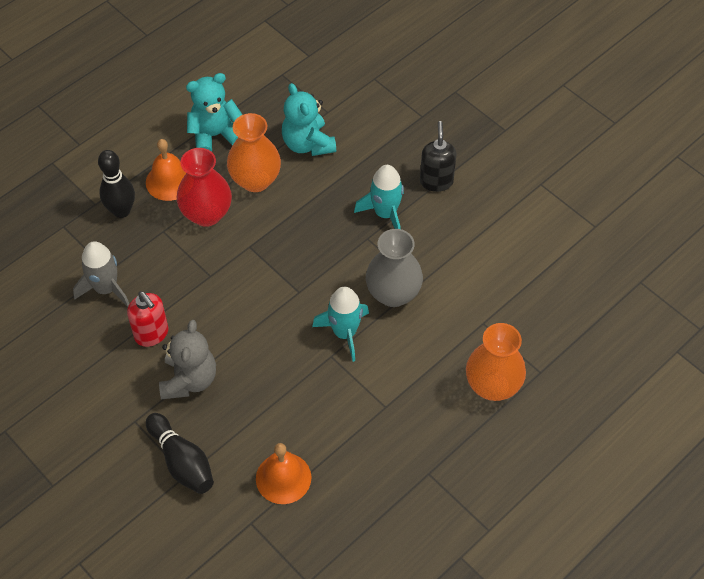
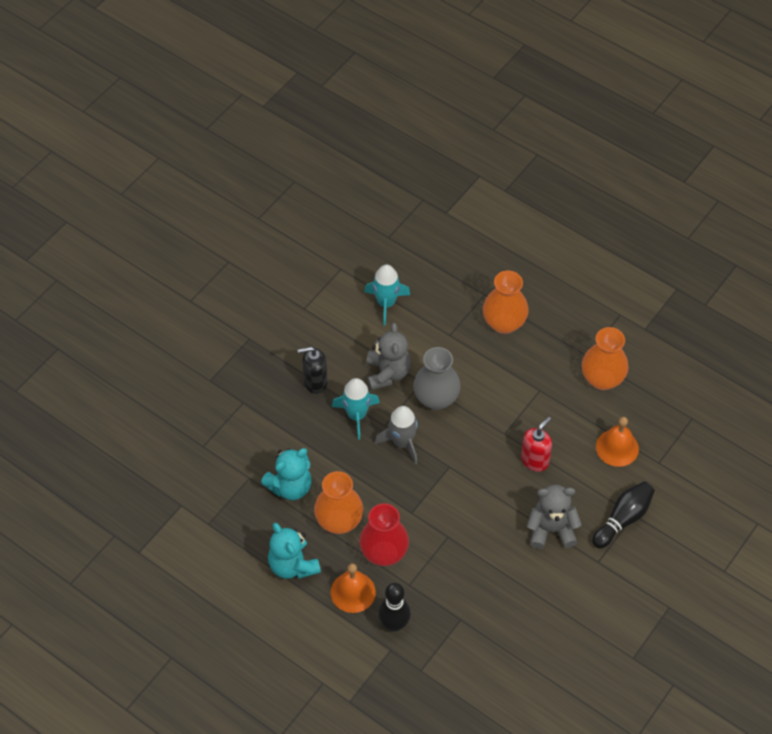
camera: 100 degrees left, 0 degrees up
grey rocket [73,241,129,307] -> grey rocket moved to [375,406,418,464]
red soap dispenser [127,291,168,347] -> red soap dispenser moved to [521,417,552,472]
turquoise rocket [312,287,369,362] -> turquoise rocket moved to [364,265,410,326]
none -> grey teddy bear [366,323,411,391]
none -> orange vase [582,327,629,390]

